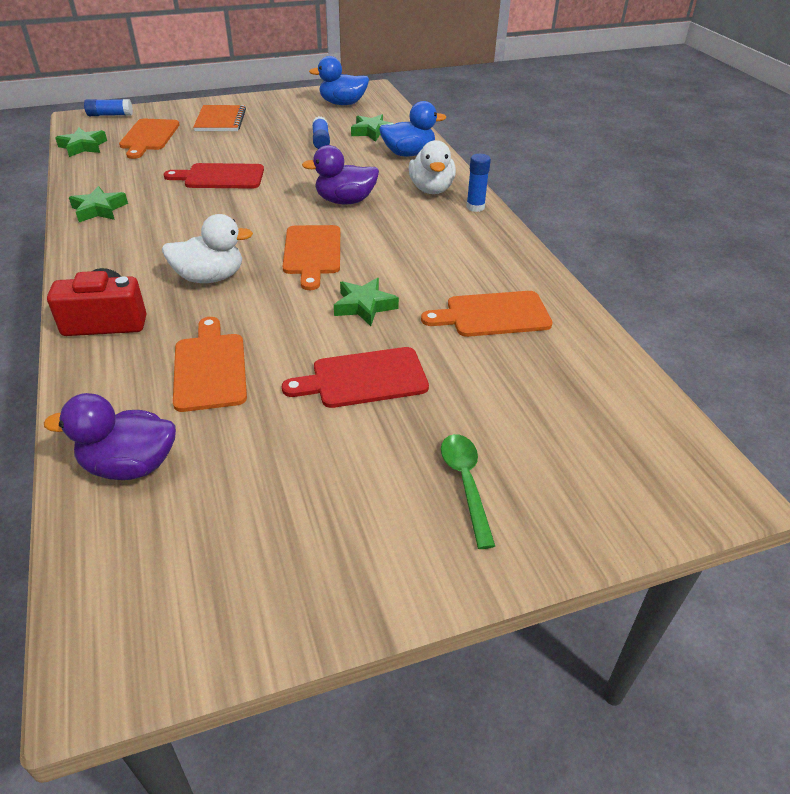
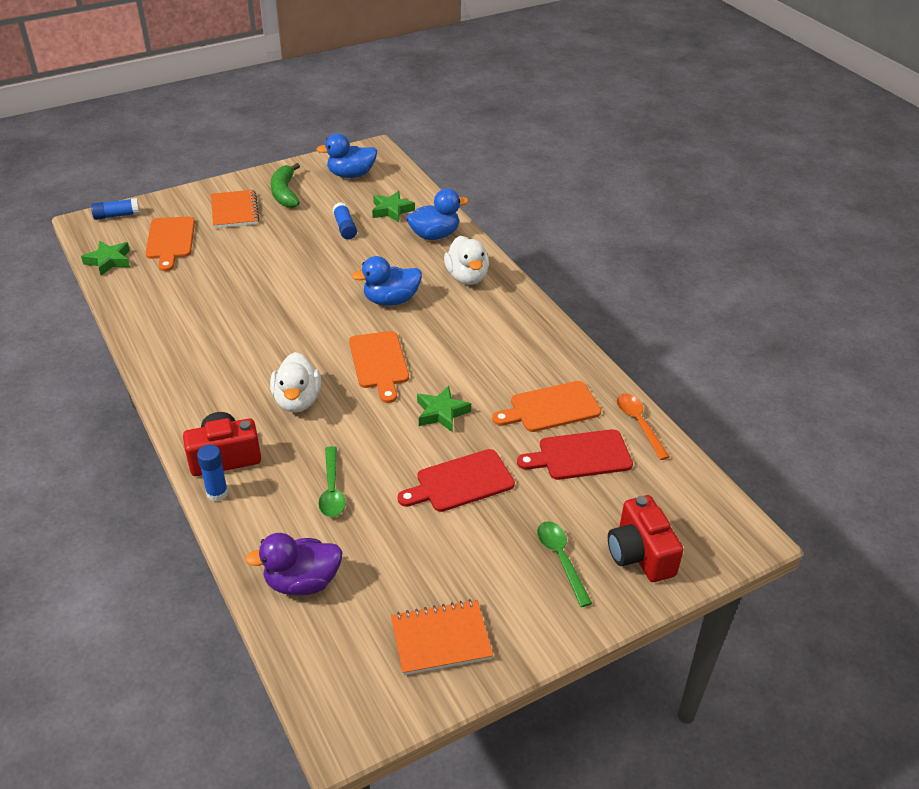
camera: 10 degrees left, 0 degrees up
green star [69,186,128,222] -> none
white duck [162,214,253,283] -> white duck turned 105 degrees clockwise [270,352,321,412]
red cutting board [164,163,264,189] -> red cutting board moved to [517,429,633,480]
orange cutting board [173,317,247,412] -> green spoon [319,446,346,517]
purple duck [302,145,379,204] -> blue duck [352,256,422,306]
blue glue stick [466,154,491,212] -> blue glue stick moved to [197,445,228,501]
none -> green banana [271,163,300,208]
none -> orange notebook [391,599,493,675]
none -> red camera [608,495,684,582]
none -> orange spoon [617,394,670,460]

